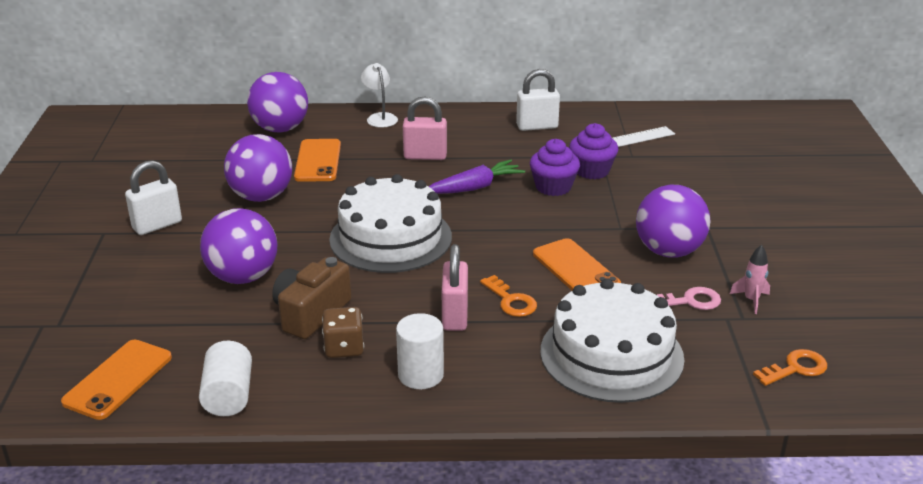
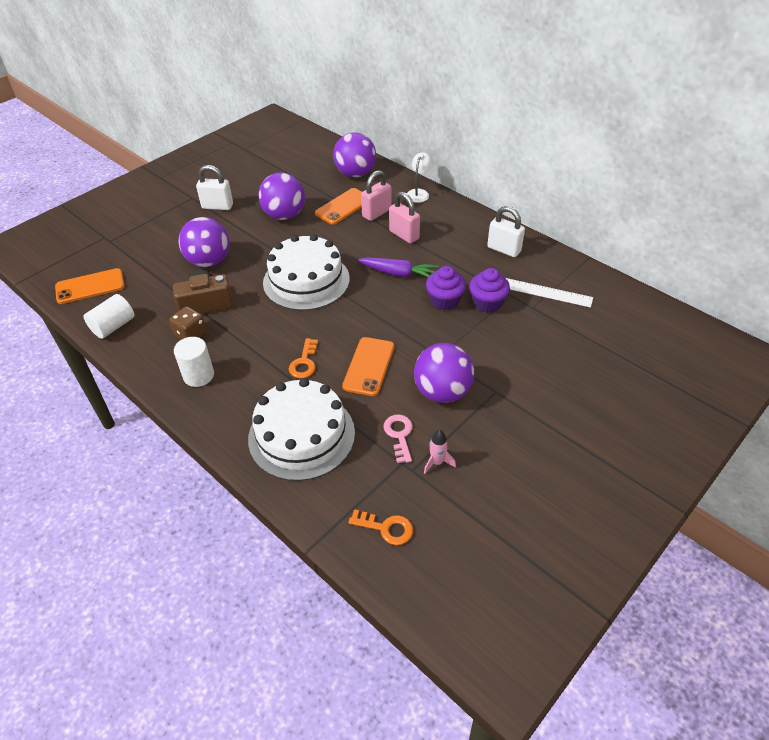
camera: 45 degrees right, 15 degrees up
pink padlock [442,244,468,331] -> pink padlock moved to [361,170,392,221]
pink key [657,287,721,310] -> pink key turned 135 degrees counterclockwise [384,414,413,463]

